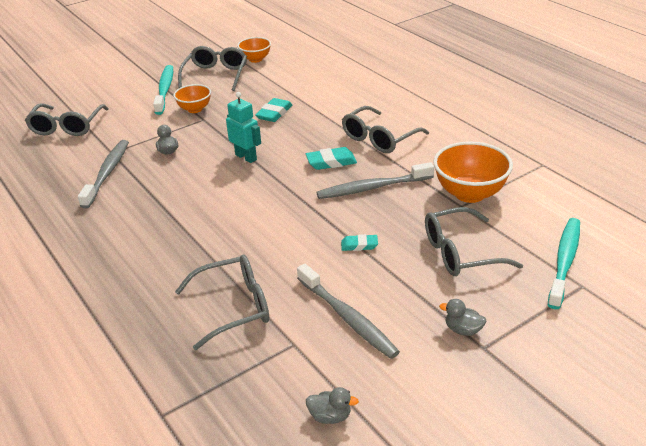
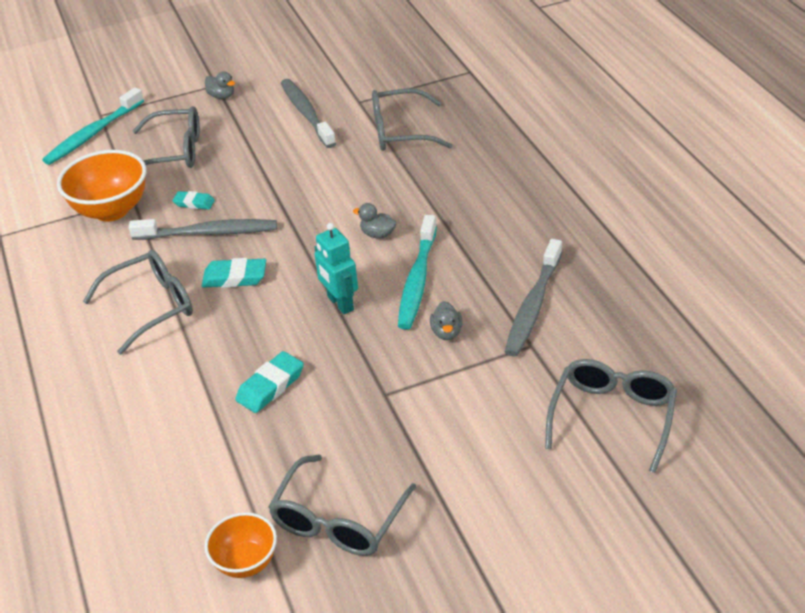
camera: 165 degrees left, 5 degrees up
turquoise toothbrush [153,65,173,115] -> turquoise toothbrush moved to [398,215,437,330]
orange bowl [173,84,211,113] -> none
grey duck [306,387,359,424] -> grey duck moved to [353,203,397,239]
turquoise eraser [341,234,378,251] -> turquoise eraser moved to [172,191,215,209]

